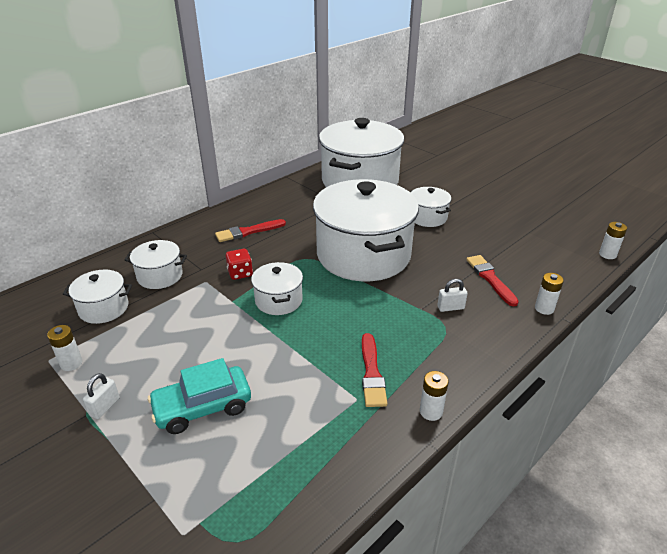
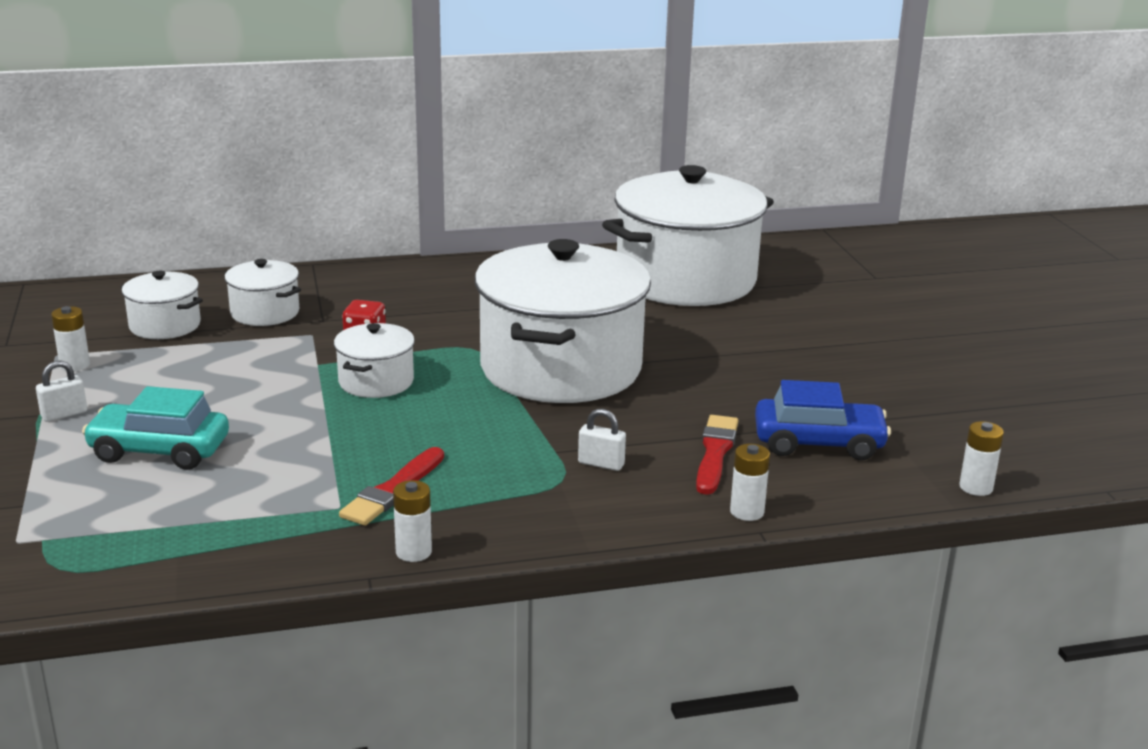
camera: 30 degrees right, 10 degrees down
red brush [215,219,286,242] -> none
white pot [410,187,451,227] -> none
none -> blue car [755,380,891,460]

